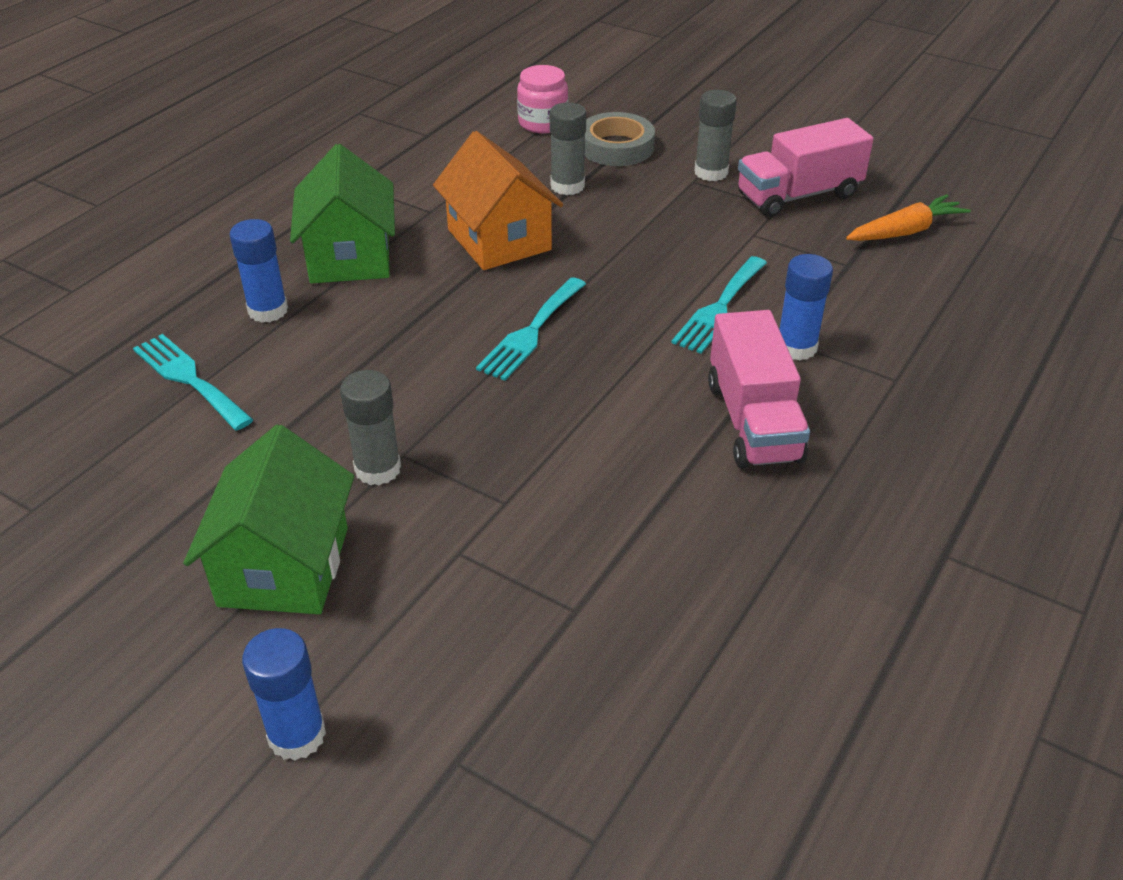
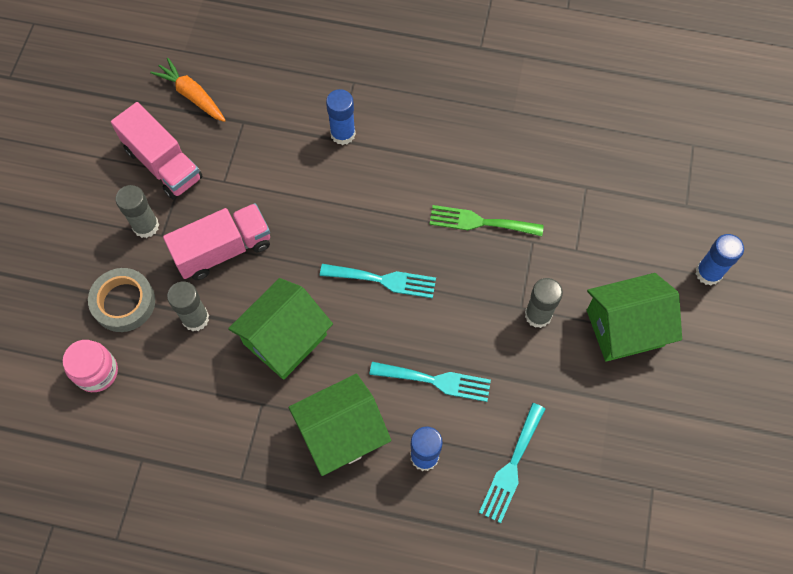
camera: 110 degrees left, 25 degrees up
orange house [433,131,563,270] -> green house [228,278,333,380]
turquoise fork [671,256,767,354] -> turquoise fork moved to [369,362,491,402]
pink truck [708,310,810,468] -> pink truck moved to [163,203,270,280]
none -> green fork [430,205,544,236]

